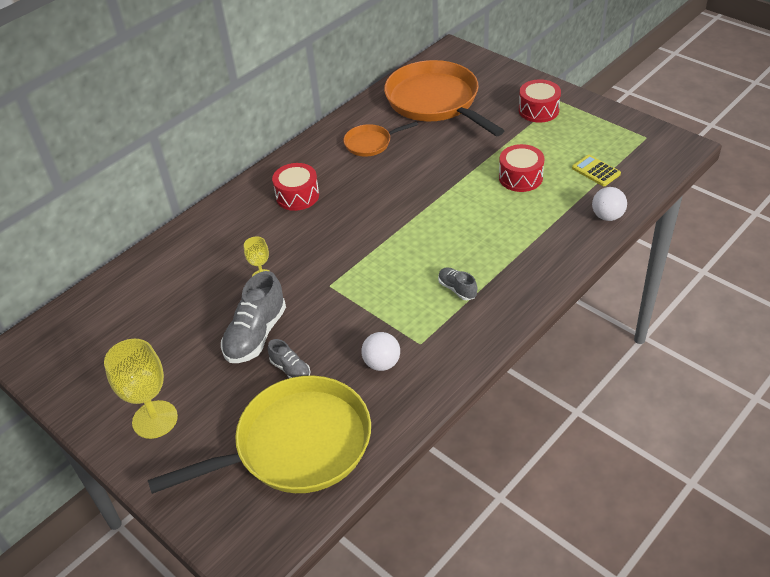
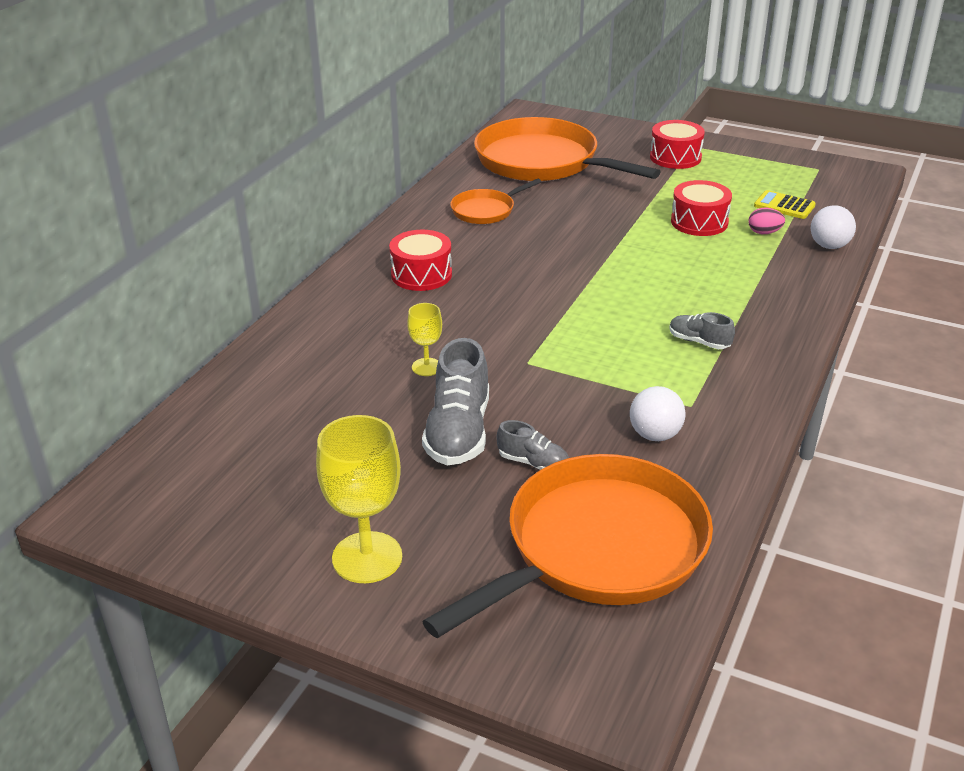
camera: 20 degrees left, 10 degrees down
yellow pan [148,375,371,494] -> orange pan [422,454,713,638]
none -> pink egg [748,208,785,234]

